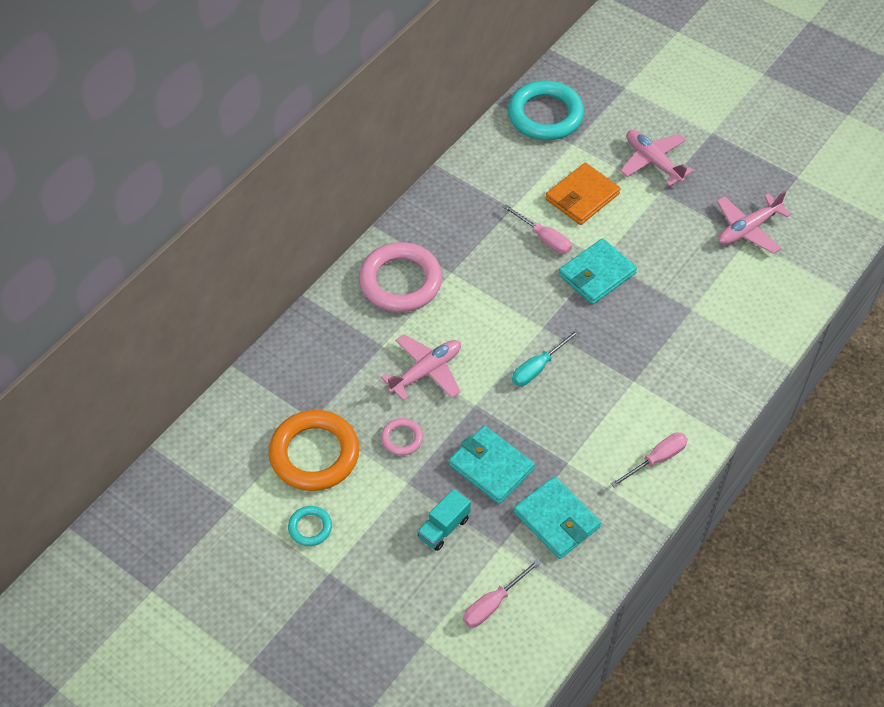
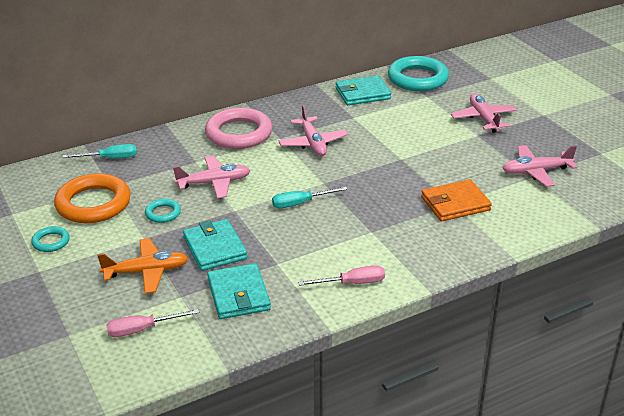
camera: 25 degrees right, 20 degrees down
pink ring [381,418,423,456] -> turquoise ring [145,199,181,223]
turquoise truck [417,489,471,551] -> orange plane [97,238,188,294]
pink screwdriver [503,204,572,254] -> none
orange wallet [546,163,620,225] -> orange wallet moved to [421,179,492,222]
turquoise wallet [558,238,637,305] -> turquoise wallet moved to [336,76,391,105]
none -> turquoise screwdriver [63,144,137,159]
none -> pink plane [278,105,348,156]

